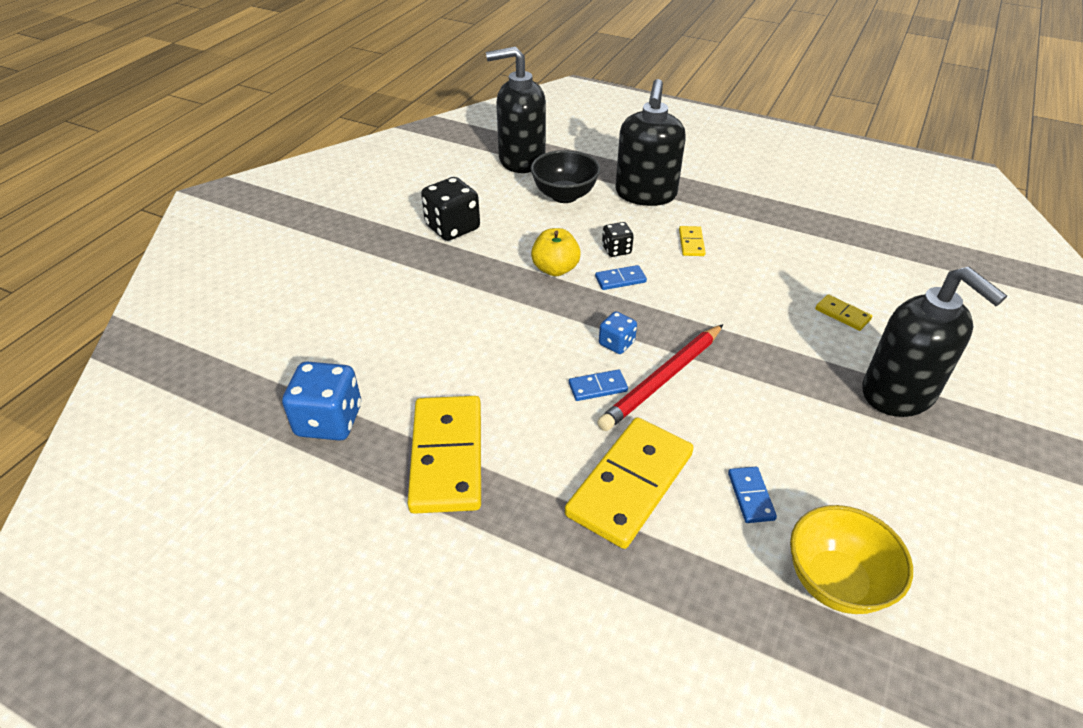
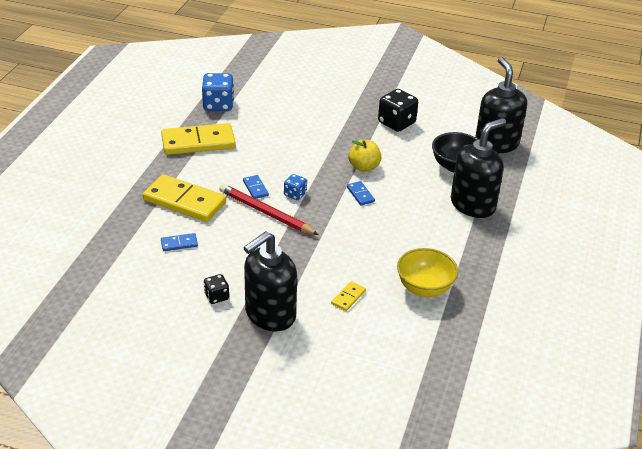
camera: 80 degrees right, 5 degrees down
black dice [602,222,634,257] -> black dice moved to [204,274,229,304]
black soap dispenser [616,79,686,206] -> black soap dispenser turned 135 degrees clockwise [451,118,506,218]
yellow domino [679,226,706,256] -> none
yellow bowl [790,505,913,614] -> yellow bowl moved to [397,248,458,297]

